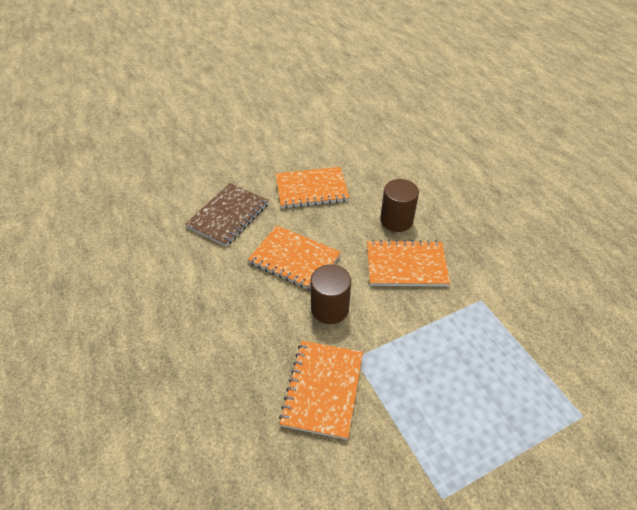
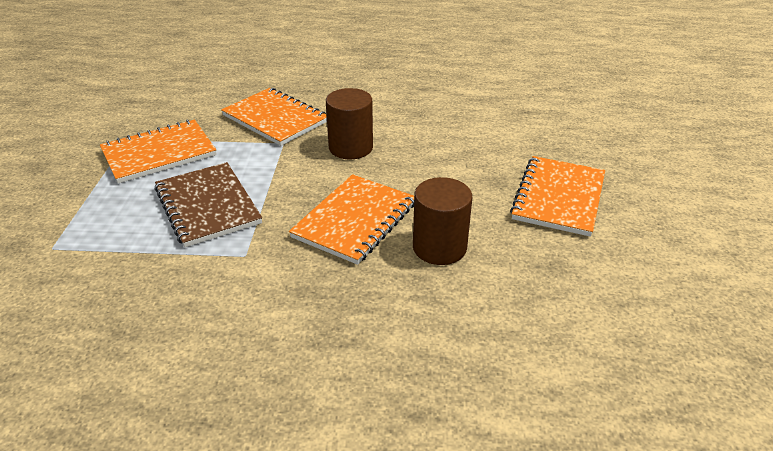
camera: 120 degrees right, 10 degrees down
brown notebook [185,183,269,247] -> brown notebook moved to [155,162,262,247]
orange notebook [248,225,341,291] -> orange notebook moved to [100,119,217,183]

